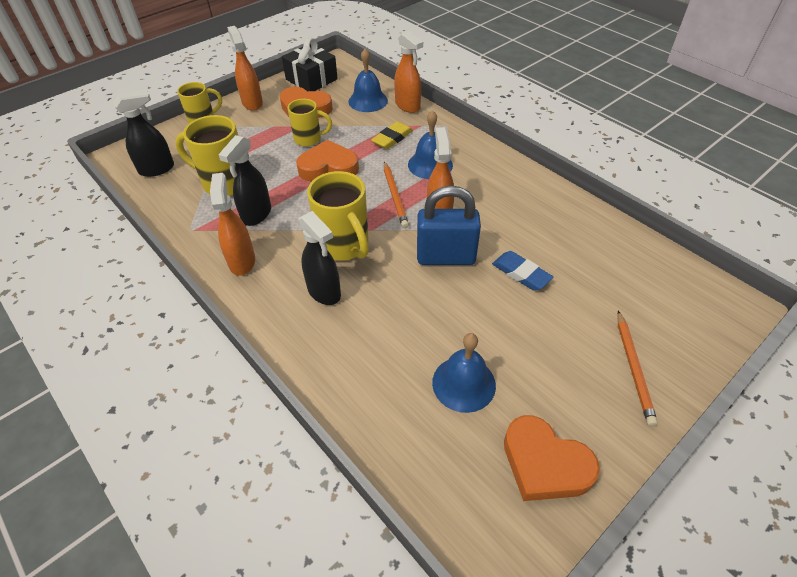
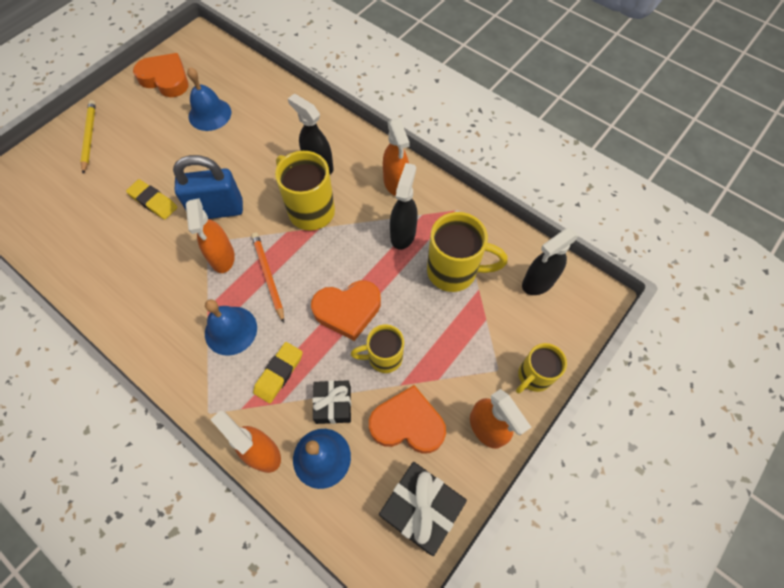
camera: 170 degrees right, 15 degrees up
blue eraser [492,251,553,291] -> yellow eraser [126,179,178,219]
orange pencil [617,311,658,426] -> yellow pencil [80,100,96,174]
none -> black gift [312,380,351,424]

